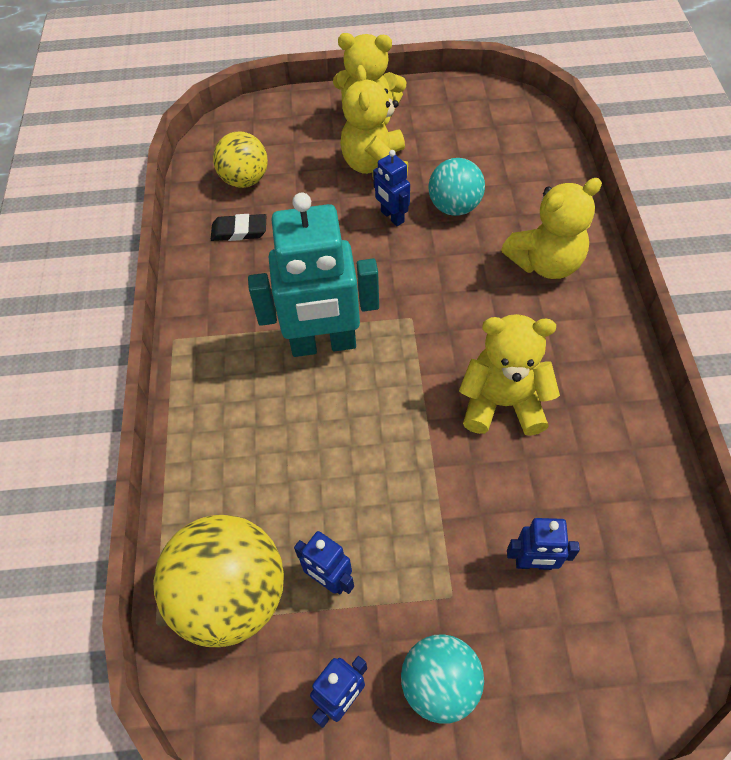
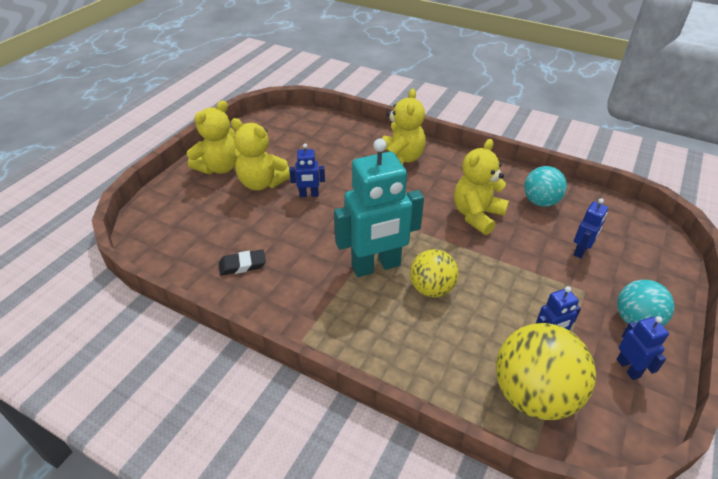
camera: 60 degrees left, 15 degrees down
black eraser [211,214,266,241] -> black eraser turned 45 degrees clockwise [219,249,266,276]
yellow ball [213,131,268,188] -> yellow ball moved to [410,249,458,298]
turquoise robot [248,193,379,357] -> turquoise robot turned 45 degrees clockwise [334,139,424,277]
turquoise ball [428,158,485,216] -> turquoise ball moved to [524,166,567,207]

